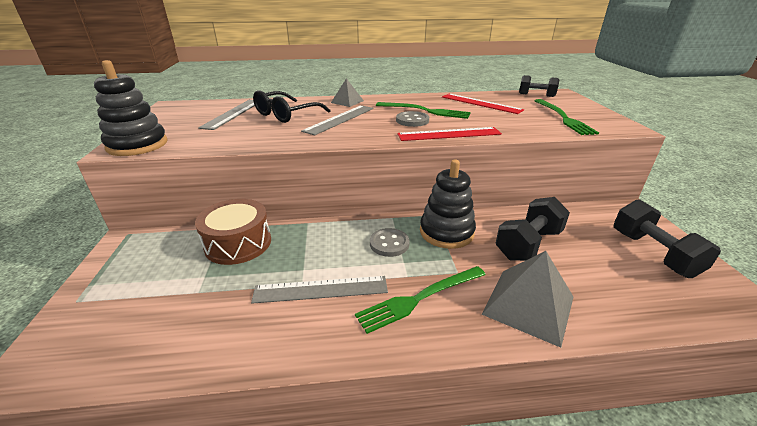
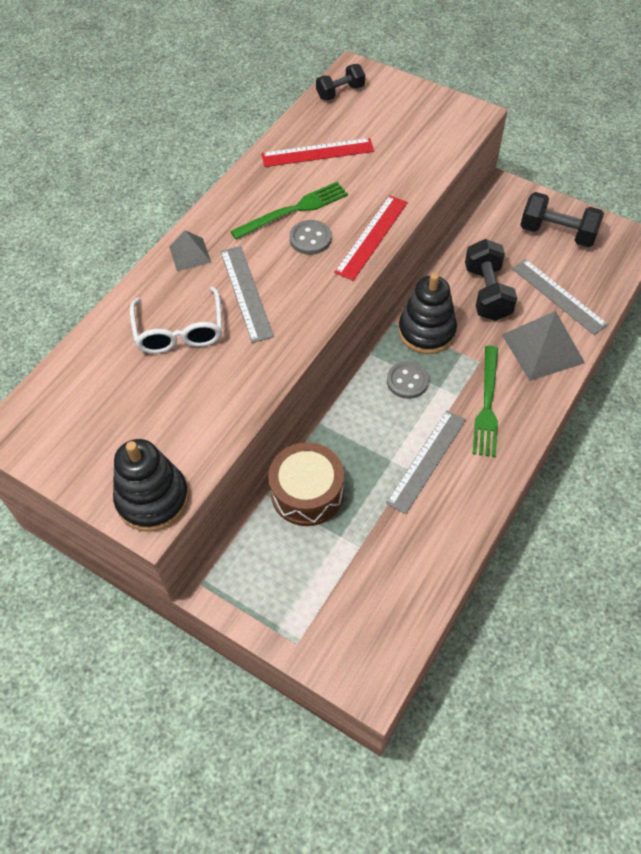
camera: 50 degrees left, 25 degrees up
grey ruler [198,100,255,130] -> grey ruler moved to [512,259,608,335]
black glasses [253,90,331,123] -> white glasses [130,287,222,354]
green fork [535,99,599,135] -> none

